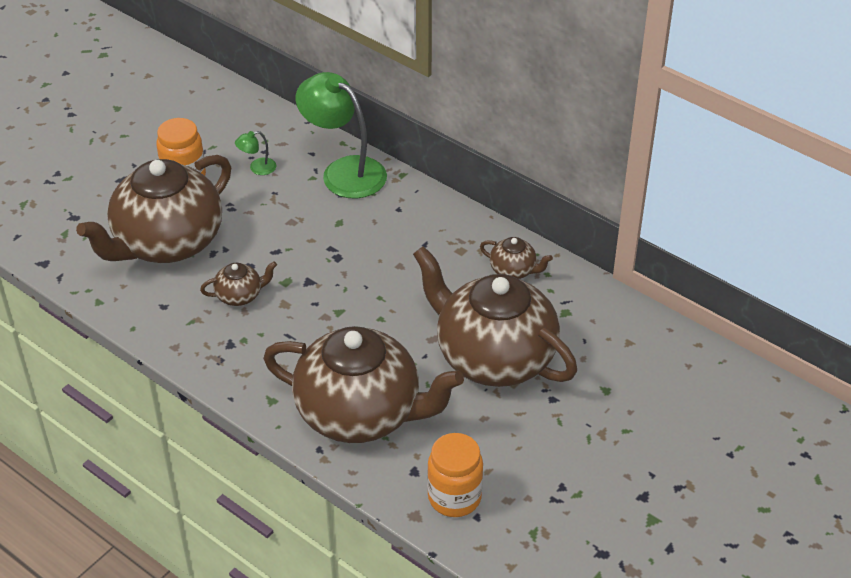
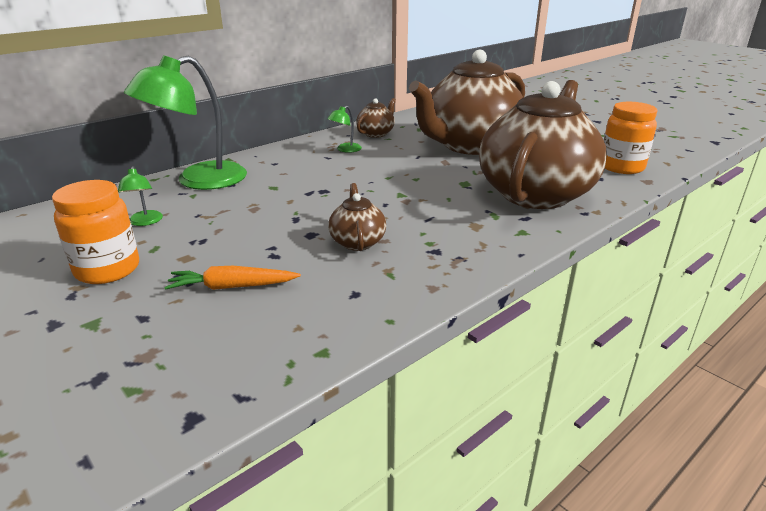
camera: 80 degrees left, 15 degrees down
brown teapot [76,155,231,263] -> orange carrot [164,266,301,290]
none -> green lamp [327,106,362,153]

